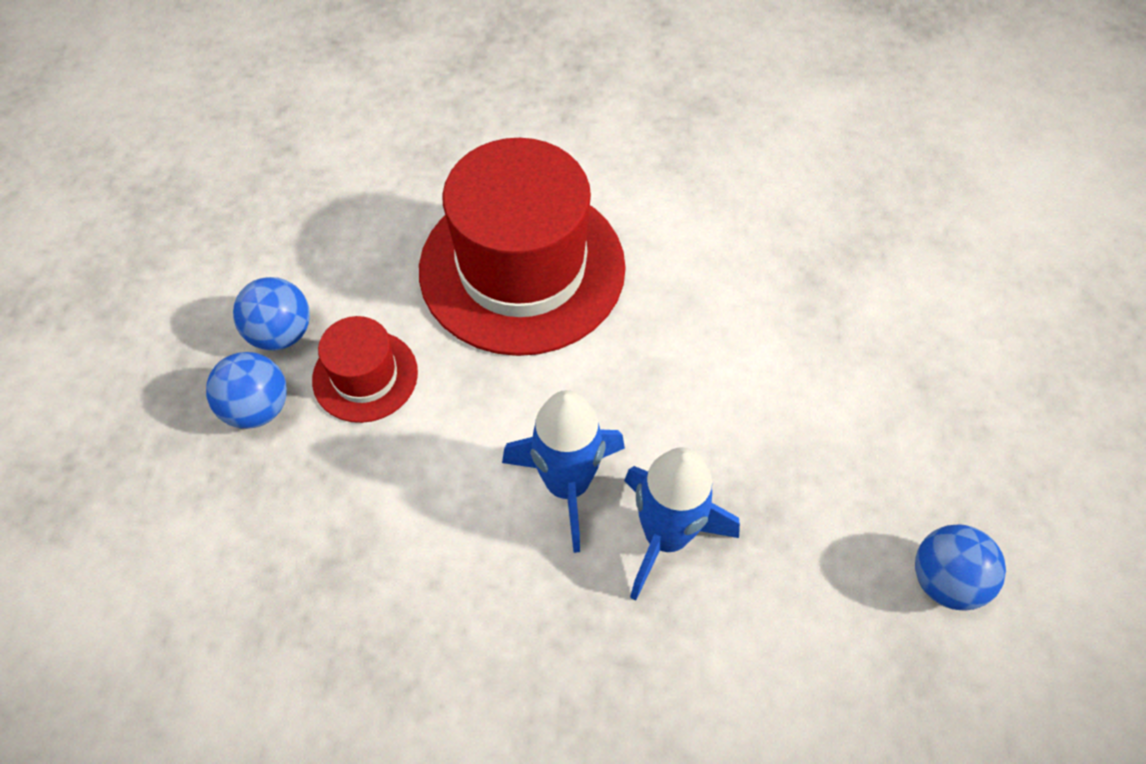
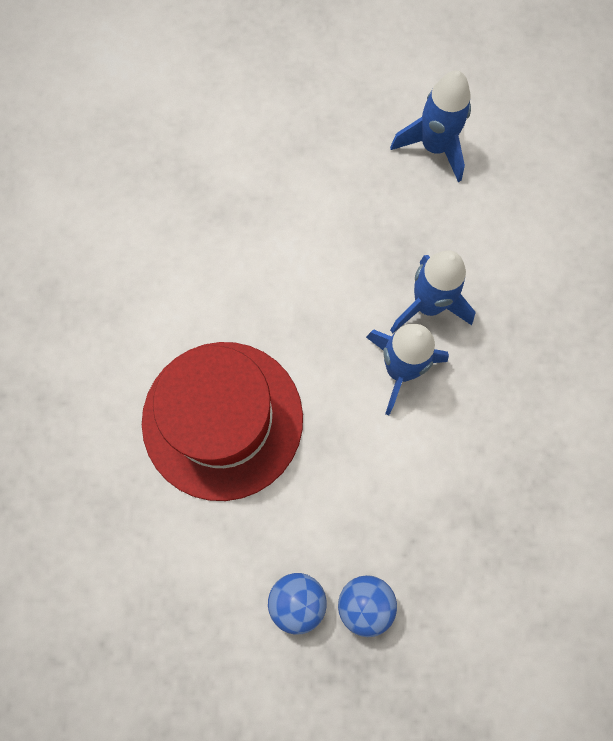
camera: 95 degrees left, 15 degrees up
red hat [312,316,418,423] -> none
blue ball [915,524,1006,611] -> blue rocket [390,70,471,182]

